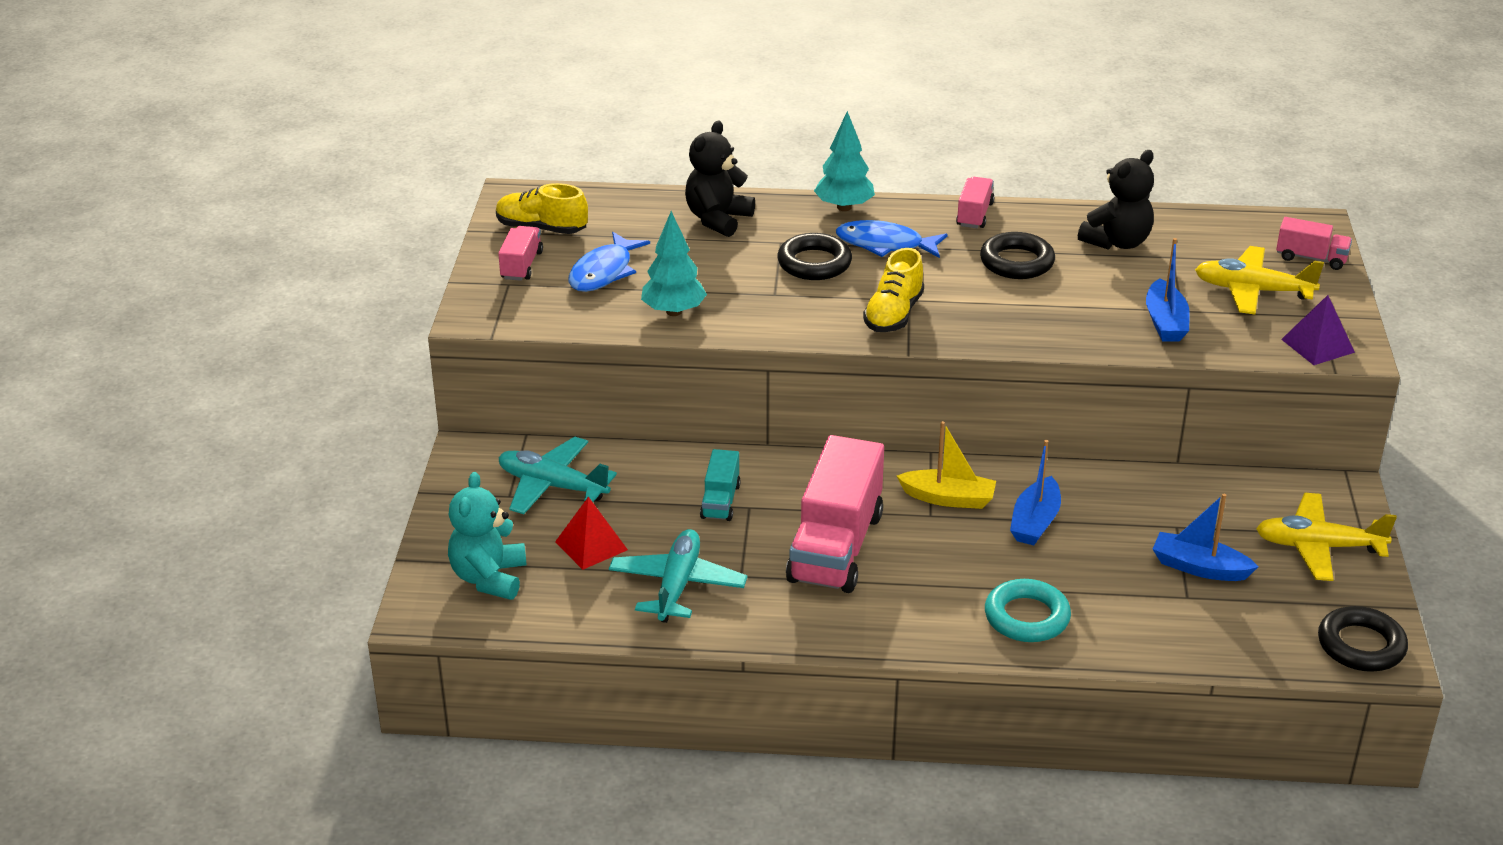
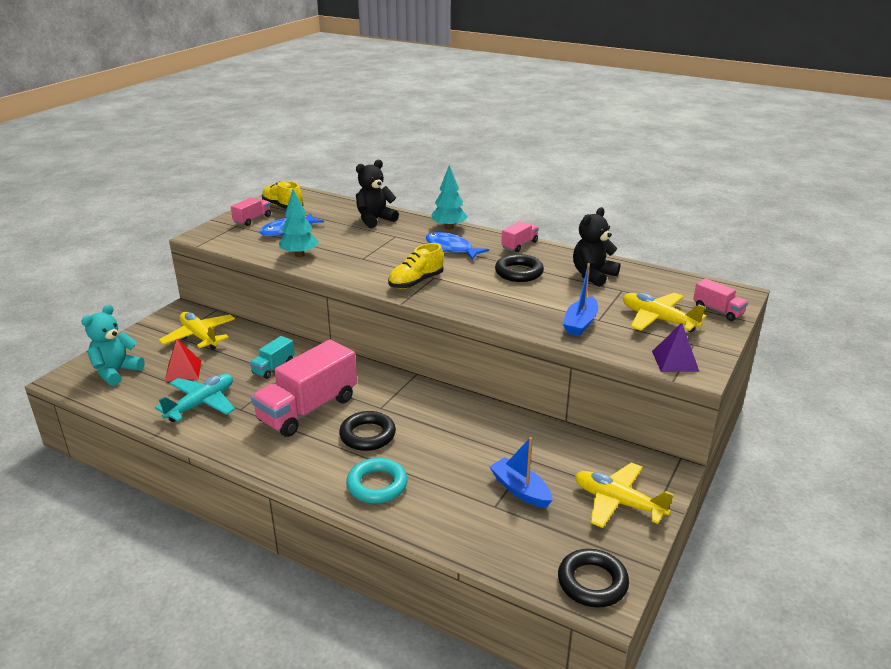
camera: 25 degrees right, 5 degrees down
turquoise plane [499,436,617,514] -> yellow plane [159,312,235,350]
black ring [777,233,852,280] -> black ring moved to [339,411,396,451]
yellow boat [897,421,996,509] -> none
blue boat [1010,440,1061,545] -> none
black teddy bear [1078,150,1154,250] -> black teddy bear turned 150 degrees clockwise [573,207,620,287]

